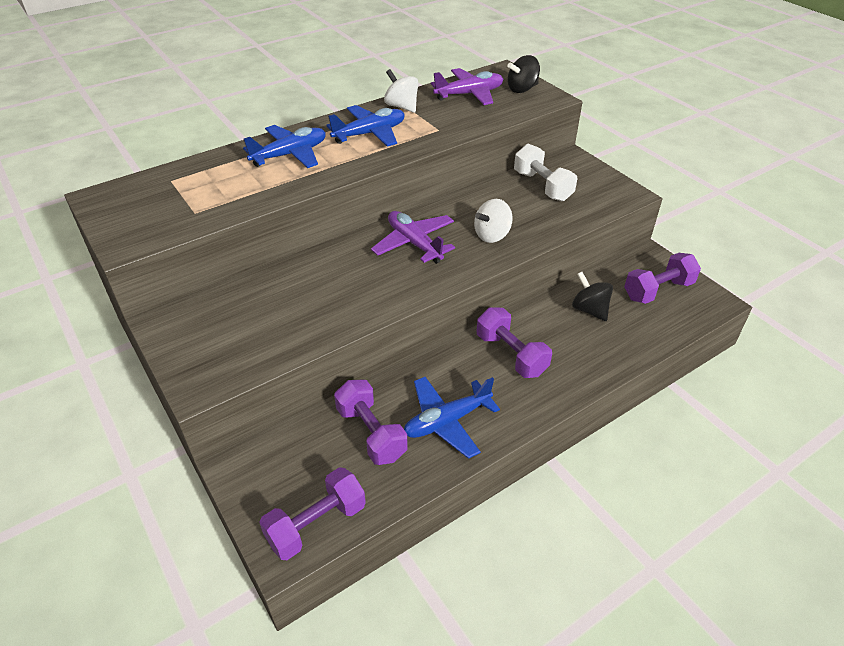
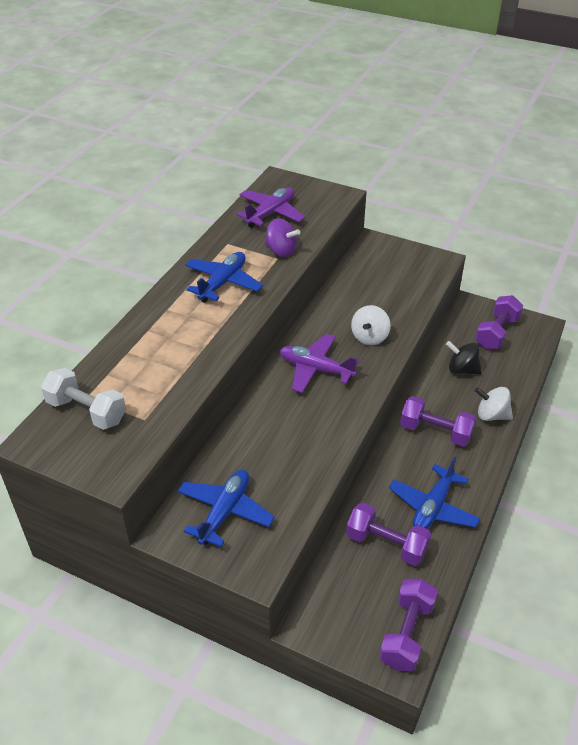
camera: 30 degrees left, 0 degrees up
blue plane [243,125,326,168] -> blue plane moved to [178,470,275,547]
white spinning top [384,69,419,113] -> white spinning top moved to [475,387,513,421]
black spinning top [507,55,540,93] -> none
white dumbbell [514,144,577,202] -> white dumbbell moved to [41,368,126,430]
none -> purple spinning top [264,218,300,257]

